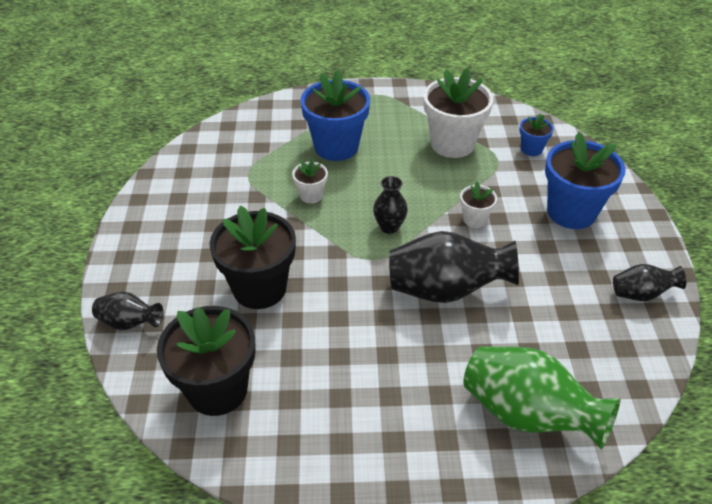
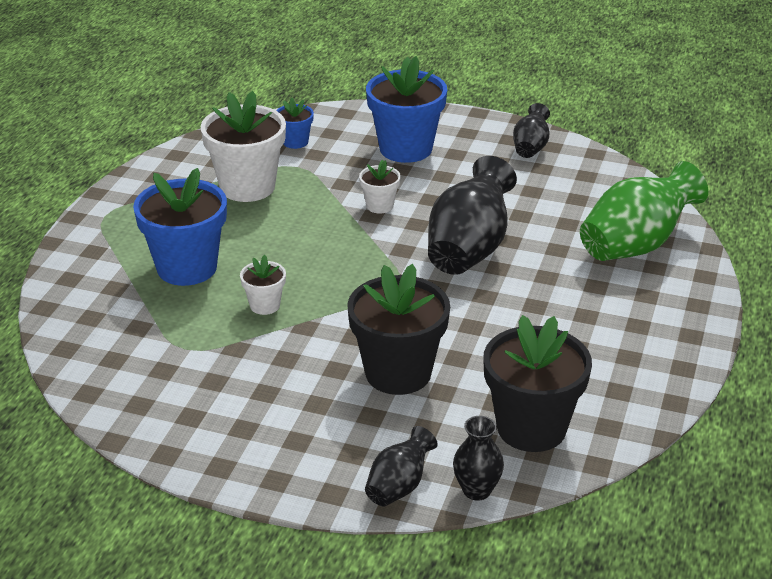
camera: 70 degrees left, 10 degrees down
black vase [373,176,408,234] -> black vase moved to [453,416,504,501]

